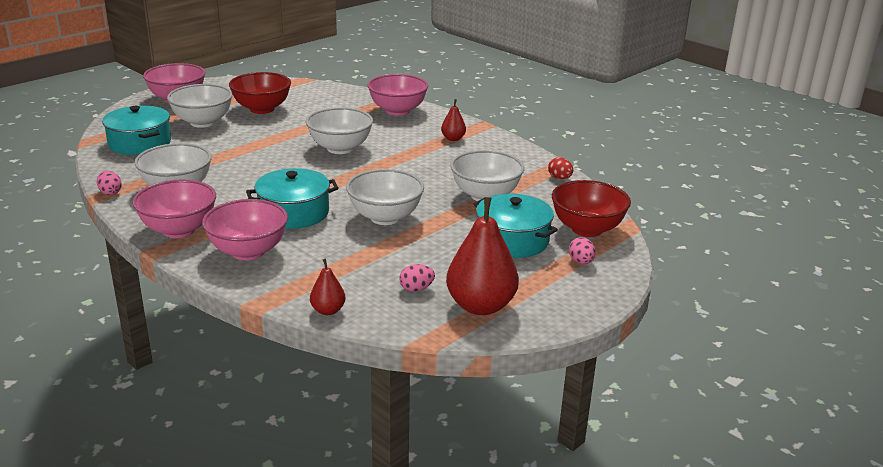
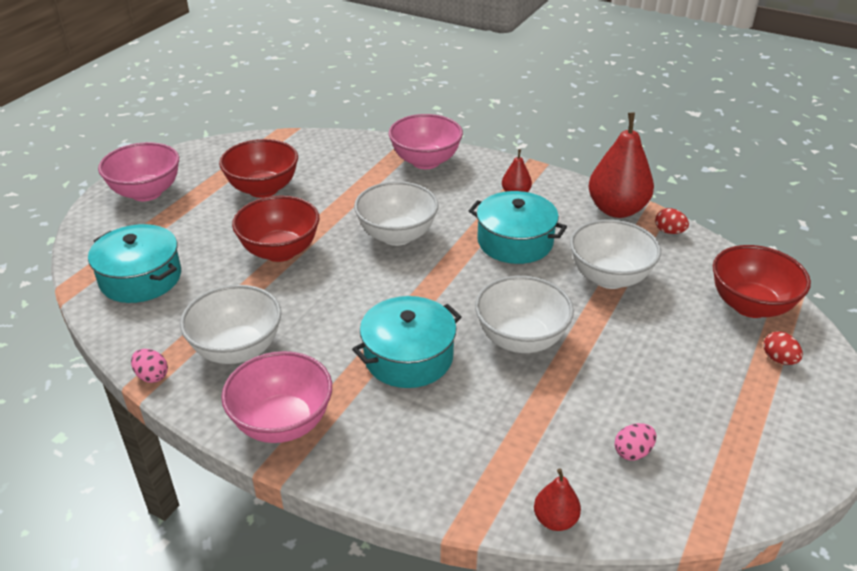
camera: 15 degrees left, 10 degrees up
white bowl [167,84,233,128] -> none
pink bowl [202,199,288,261] -> none
red pear [446,197,519,315] -> red pear moved to [588,113,654,218]
turquoise pot [474,193,558,258] -> turquoise pot moved to [469,191,567,264]
pink egg [569,237,596,264] -> red egg [764,331,803,365]
none -> red bowl [232,195,319,262]

